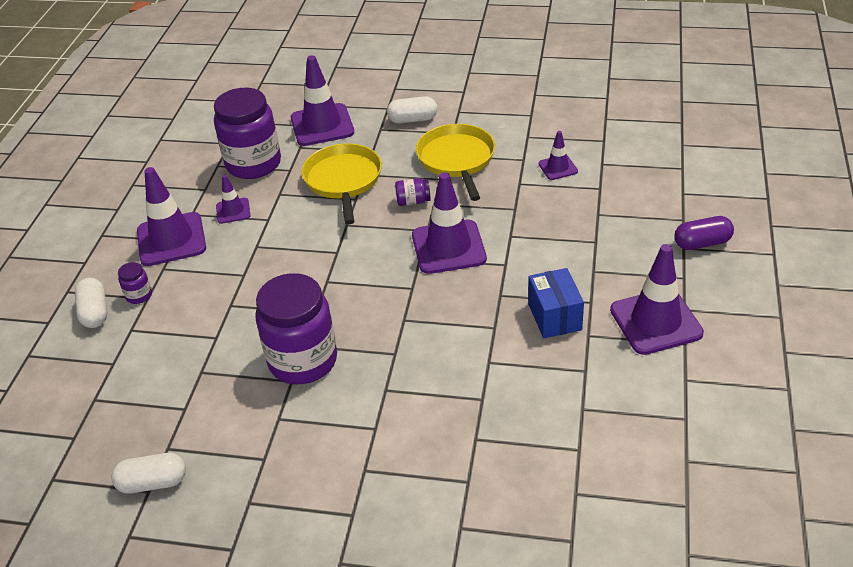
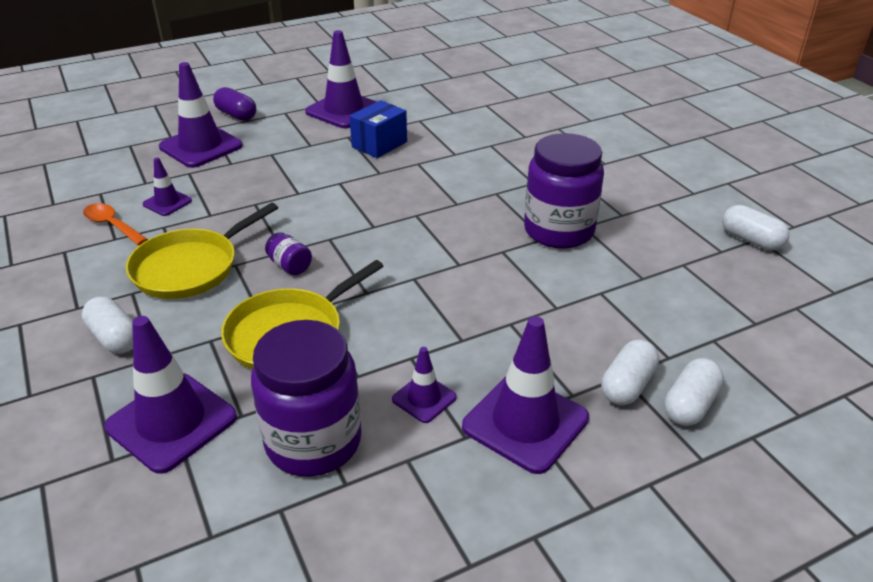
camera: 130 degrees left, 5 degrees down
purple jar [118,262,152,304] -> white capsule [601,340,659,405]
purple traffic cone [412,173,487,274] -> purple traffic cone moved to [159,62,243,168]
none -> orange spoon [83,203,148,245]

